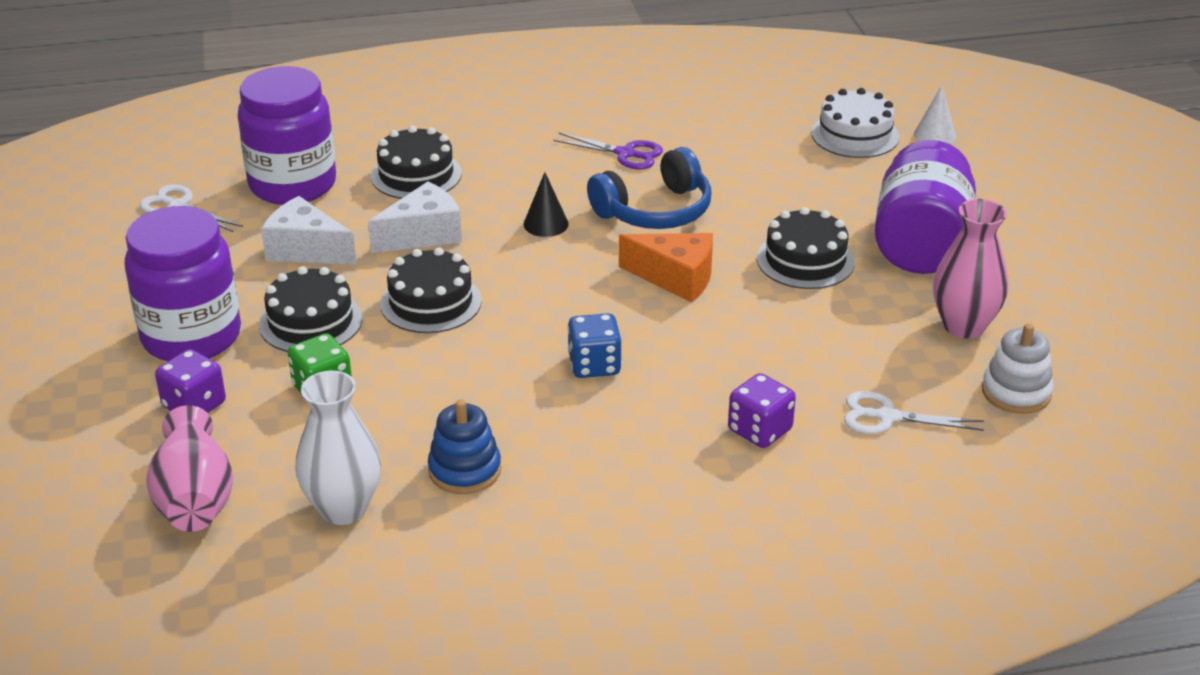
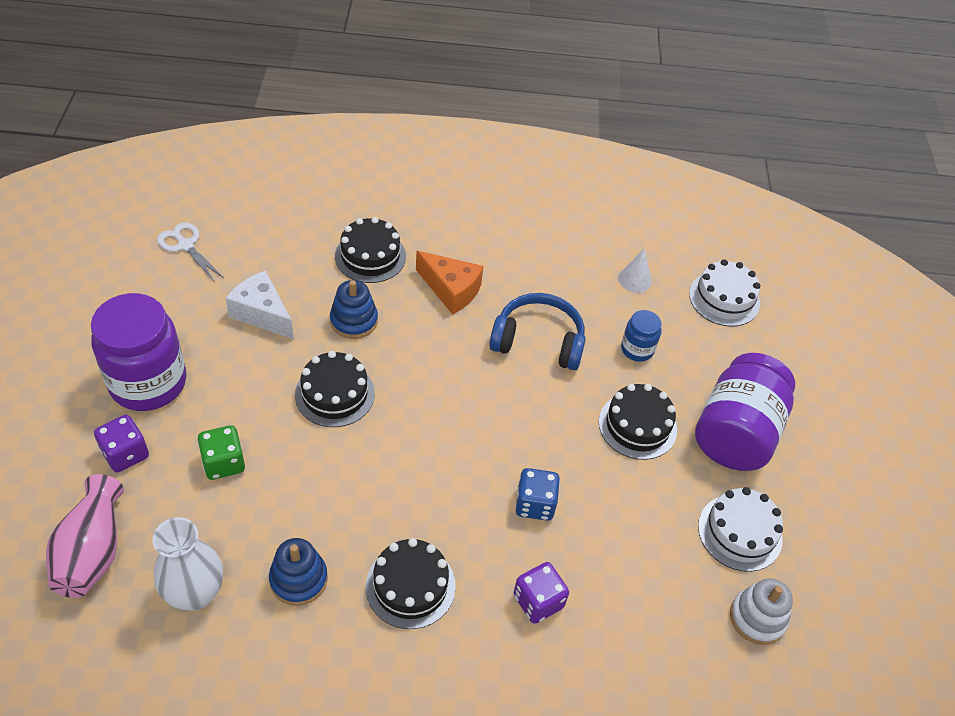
camera: 10 degrees right, 15 degrees up
purple jar [238,66,336,205] -> none
black cake [259,266,362,352] -> black cake moved to [366,538,456,629]
white cheese [368,181,462,253] -> blue stacking toy [330,280,378,339]
black cone [523,172,569,237] -> none
purple scissors [554,133,663,169] -> none
blue dice [568,313,622,378] -> blue dice moved to [515,468,560,521]
blue headphones [587,147,712,229] -> blue headphones turned 150 degrees counterclockwise [489,293,586,370]
orange cheese [619,233,713,303] -> orange cheese moved to [416,251,483,315]
white scissors [844,391,984,434] -> none
white cone [914,85,956,144] -> white cone moved to [618,248,652,293]
pink vase [933,199,1008,339] -> white cake [698,487,783,572]
none -> blue jar [621,310,662,362]

